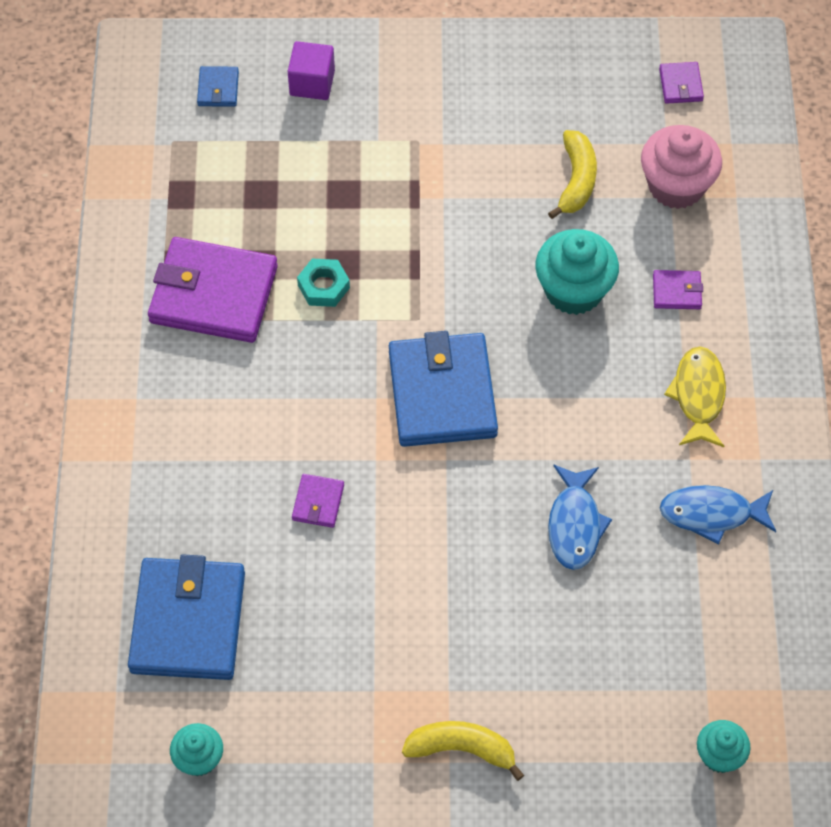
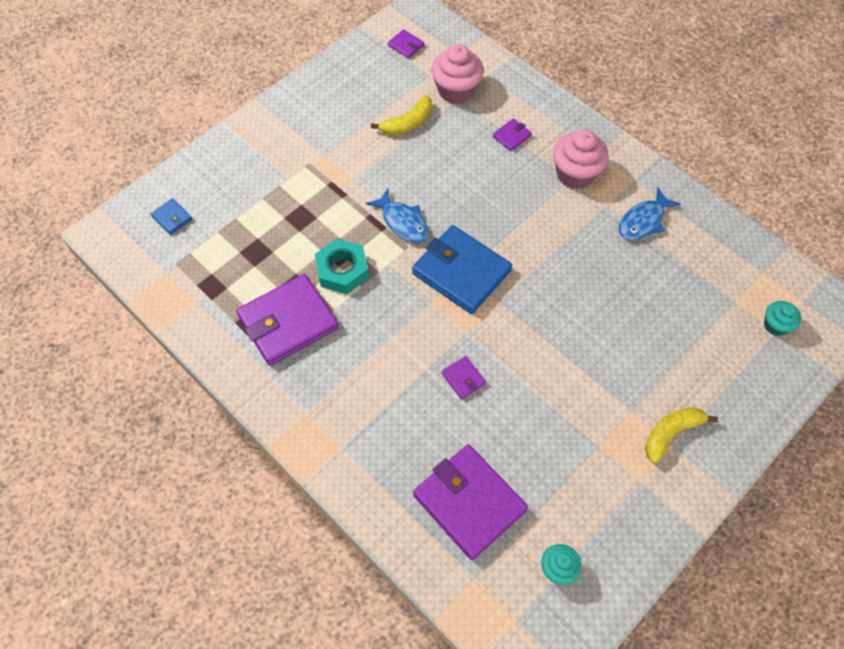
camera: 45 degrees left, 0 degrees up
blue wallet [128,554,245,680] -> purple wallet [413,444,528,560]
purple cube [288,41,335,100] -> none
turquoise nut [297,259,350,307] -> turquoise nut [315,238,369,294], size x1.52
turquoise cupcake [535,229,619,315] -> none
yellow banana [548,130,597,219] -> yellow banana turned 90 degrees clockwise [371,95,432,135]
blue fish [548,464,612,570] -> blue fish moved to [366,189,429,243]
yellow fish [664,346,726,447] -> pink cupcake [553,129,609,189]

